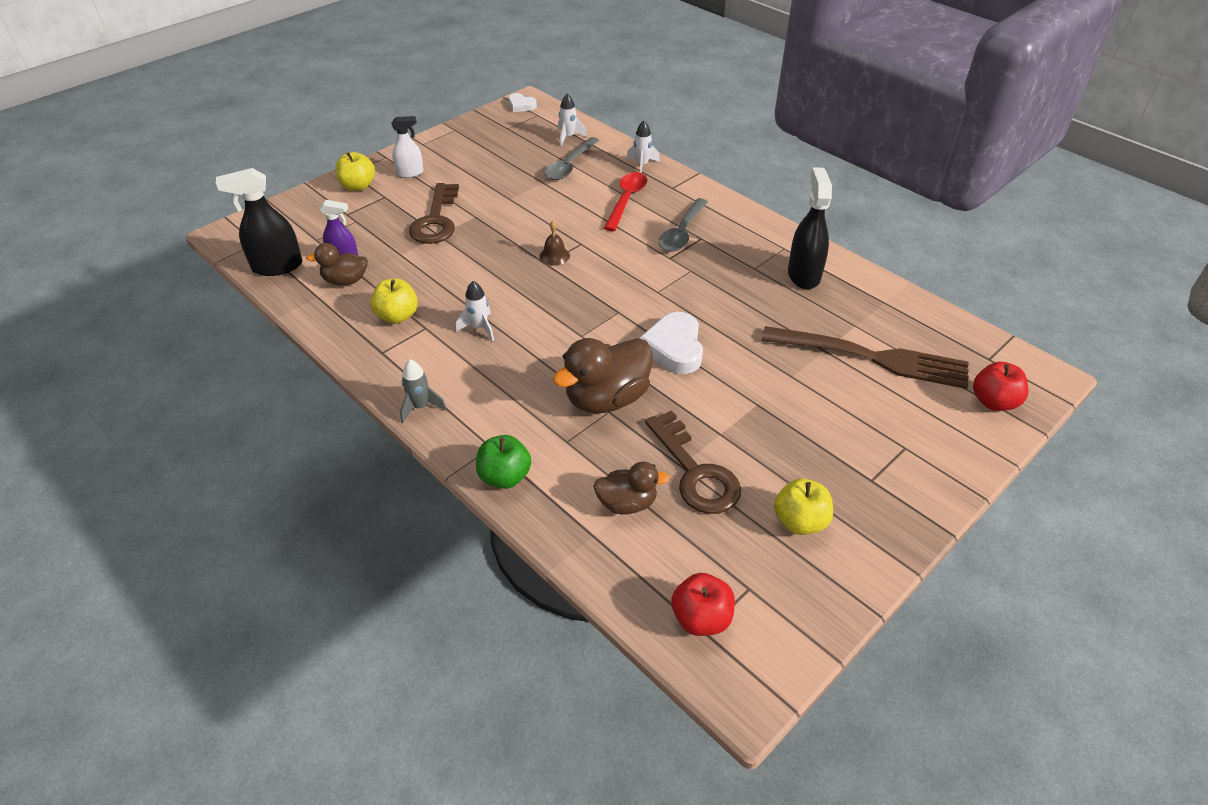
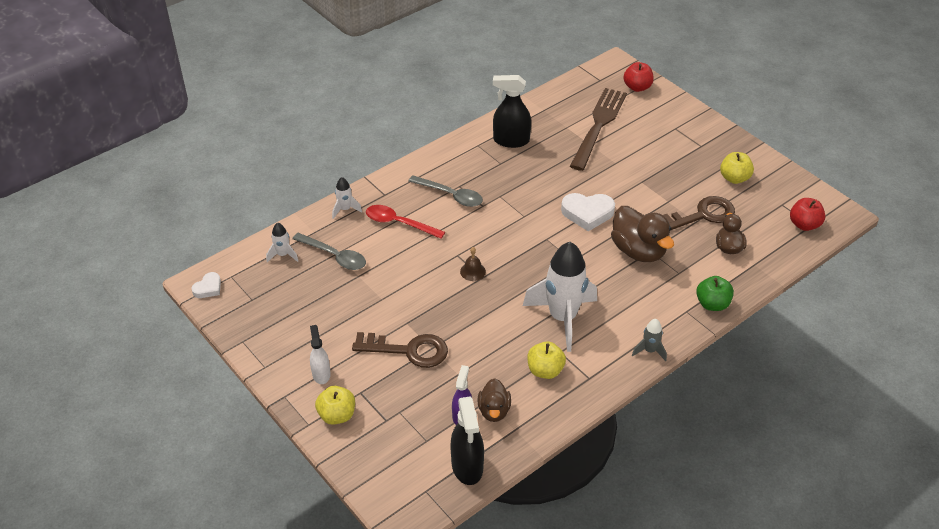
camera: 85 degrees left, 0 degrees up
white rocket [456,281,494,341] -> white rocket [523,242,597,352], size x2.27

